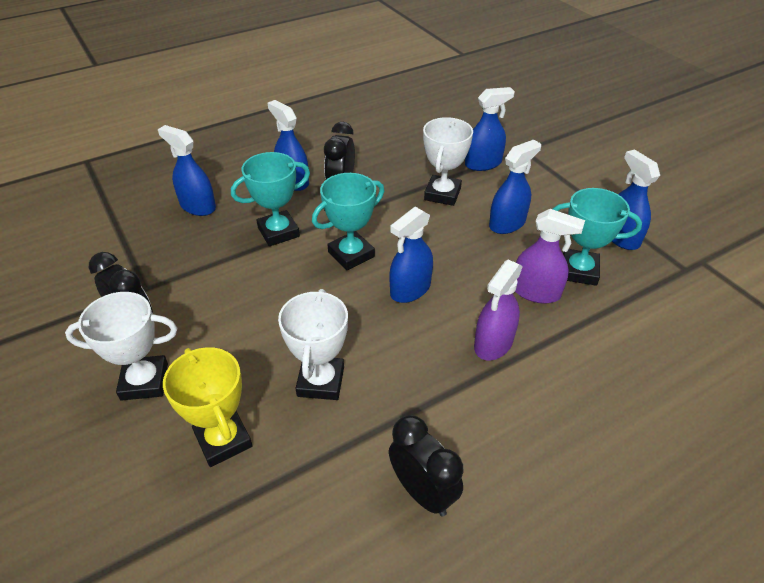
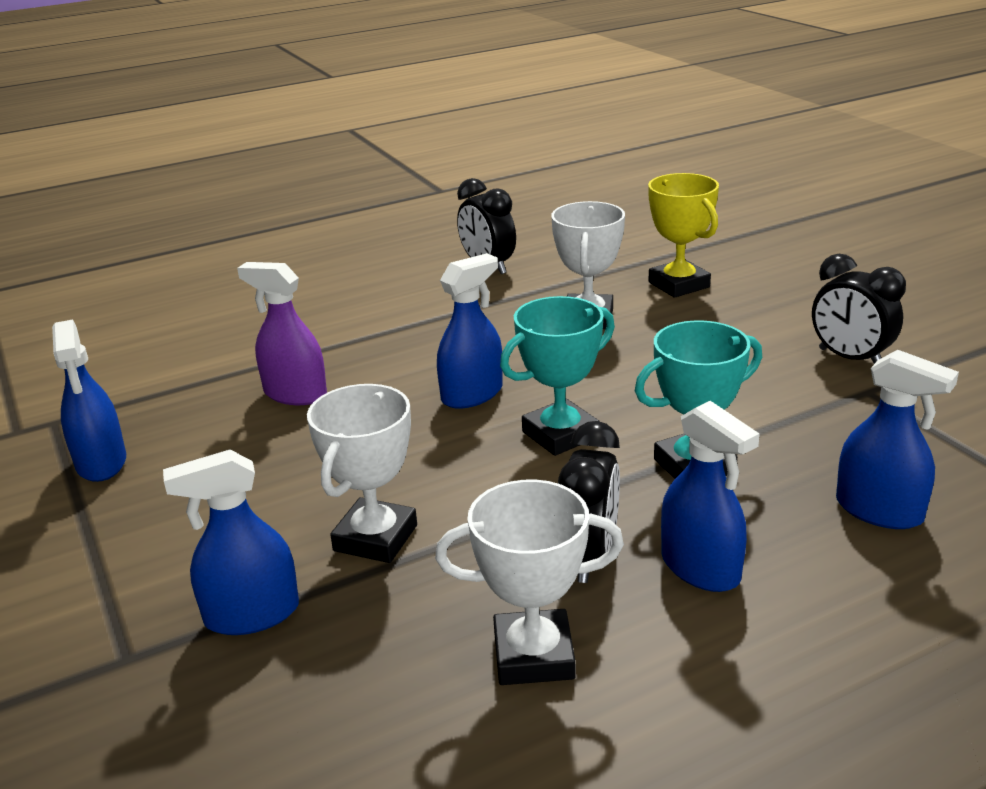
camera: 175 degrees left, 15 degrees down
white trophy [65,292,177,401] -> white trophy moved to [435,480,624,685]
purple spray bottle [474,260,523,361] -> none
blue spray bottle [489,140,541,234] -> none
turquoise trophy [552,188,642,286] -> none

